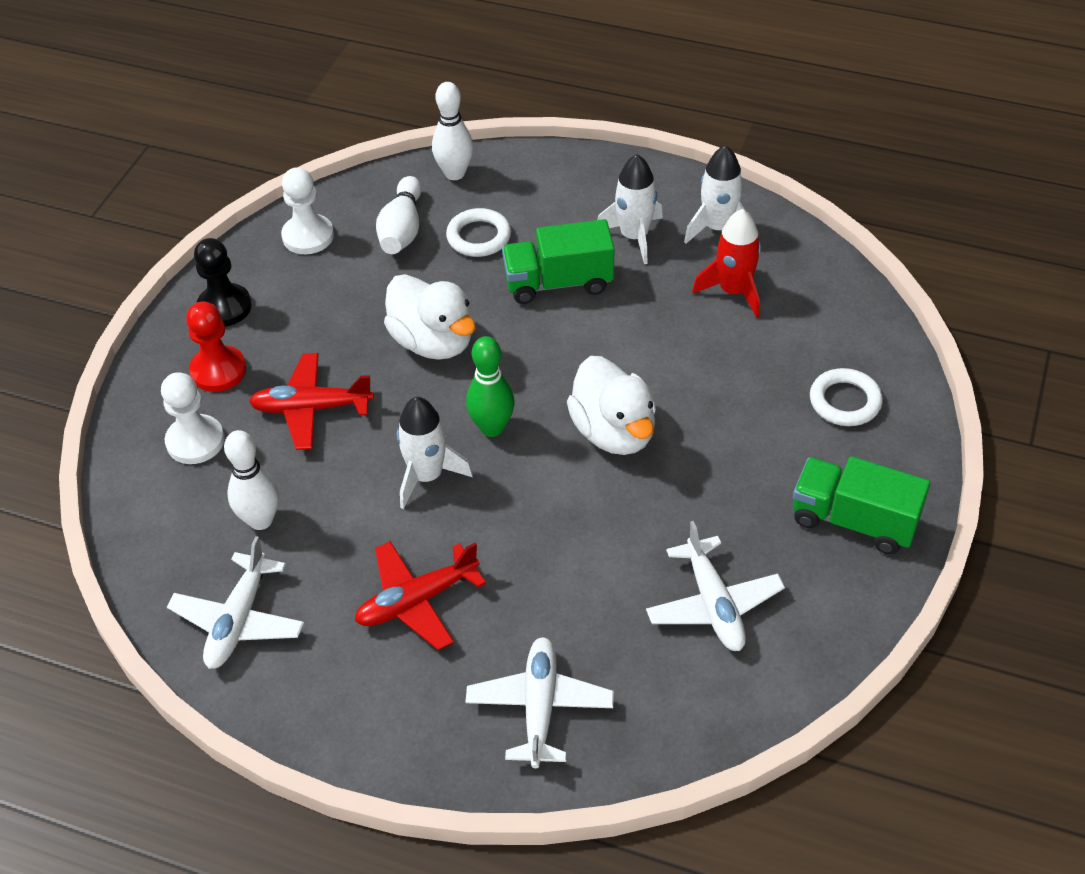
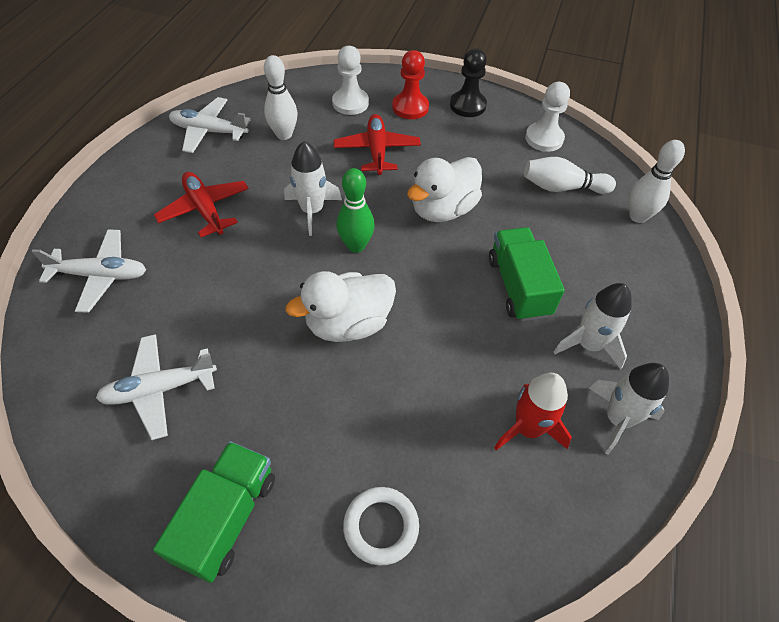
camera: 85 degrees right, 5 degrees up
white ring [446,208,511,257] -> none

